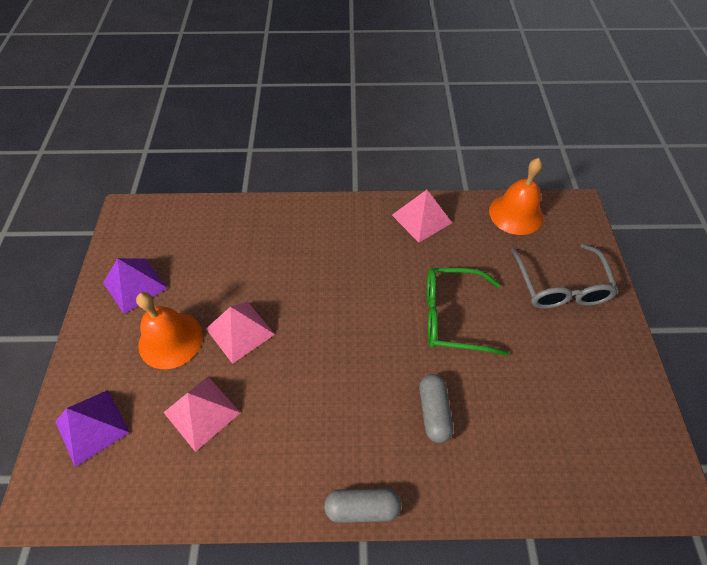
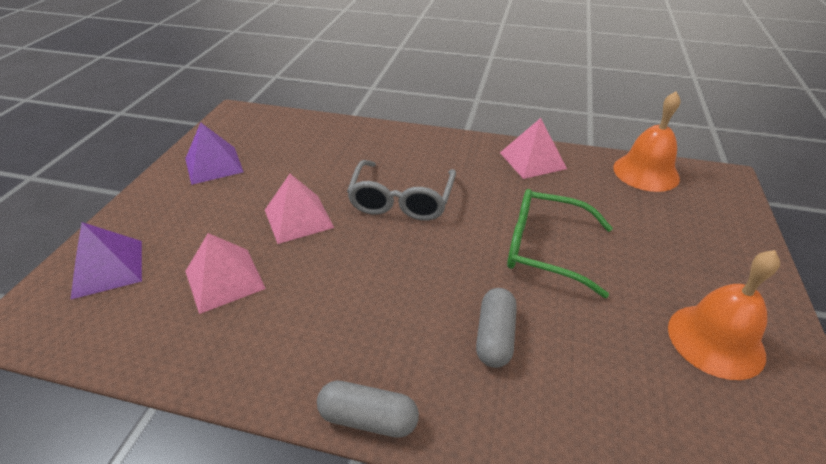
camera: 15 degrees right, 15 degrees down
orange bell [136,292,203,369] -> orange bell moved to [668,250,780,380]
grey glasses [511,244,618,309] -> grey glasses moved to [347,160,456,221]

